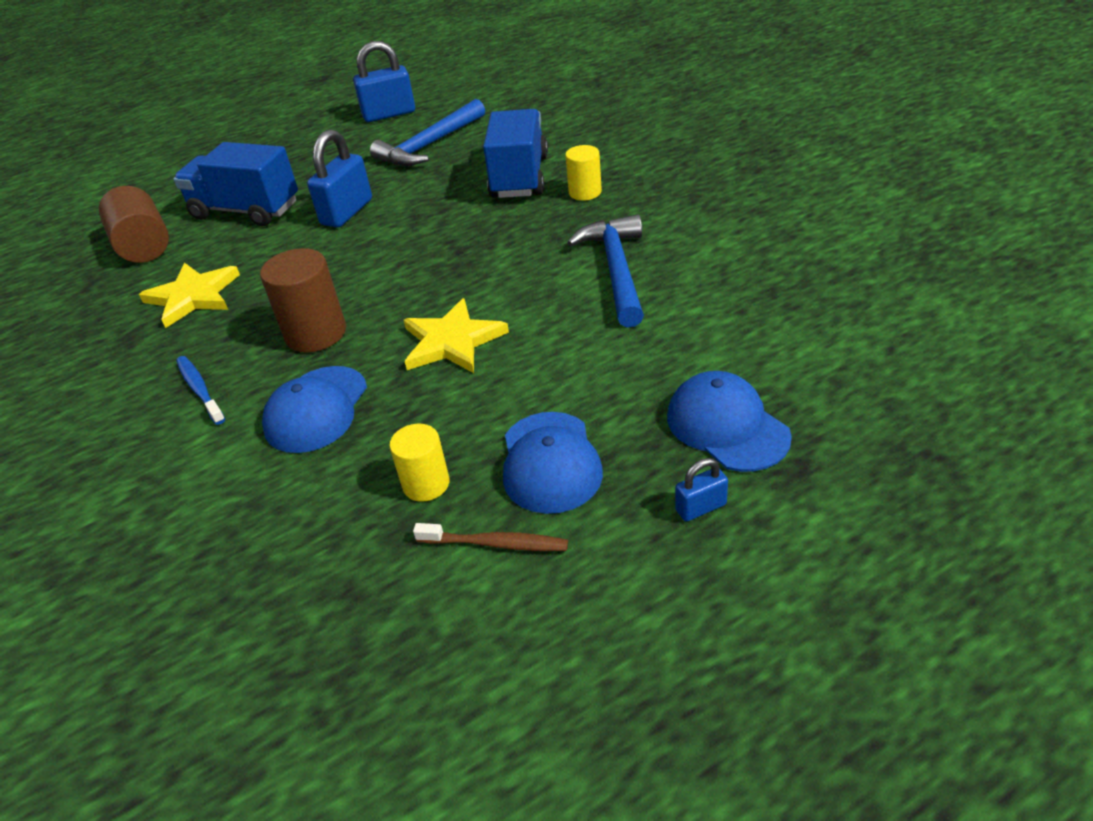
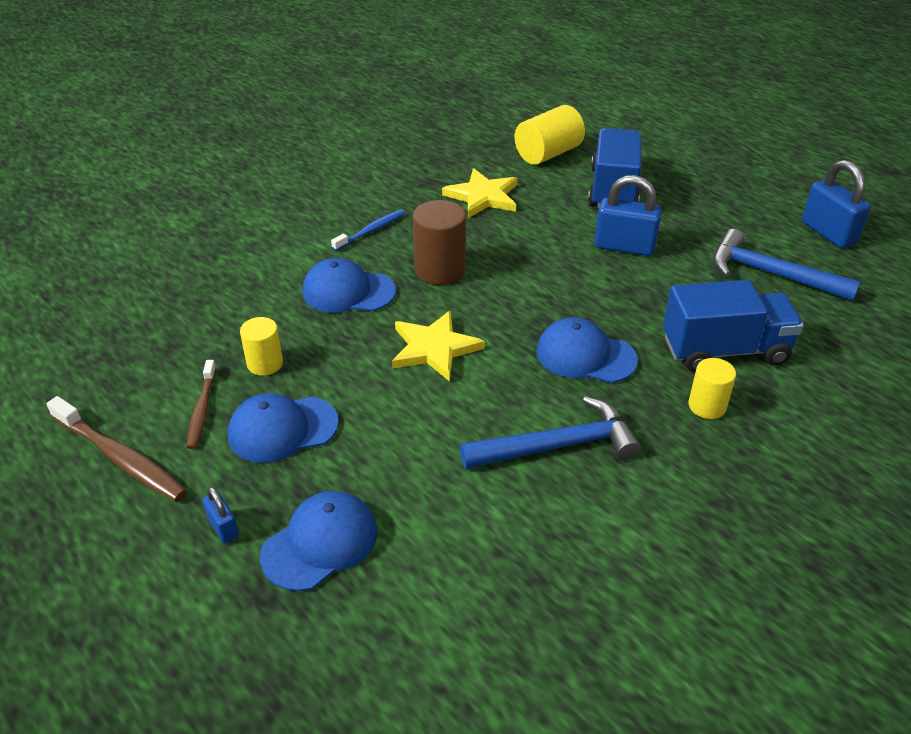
camera: 75 degrees right, 0 degrees up
brown cylinder [99,186,169,263] -> yellow cylinder [514,105,585,165]
none -> brown toothbrush [47,396,187,502]
none -> blue cap [536,317,638,383]

